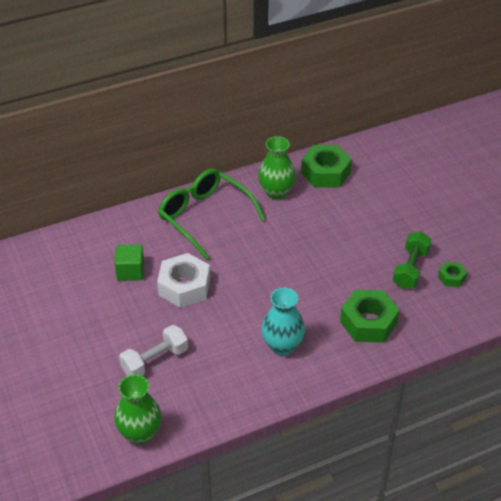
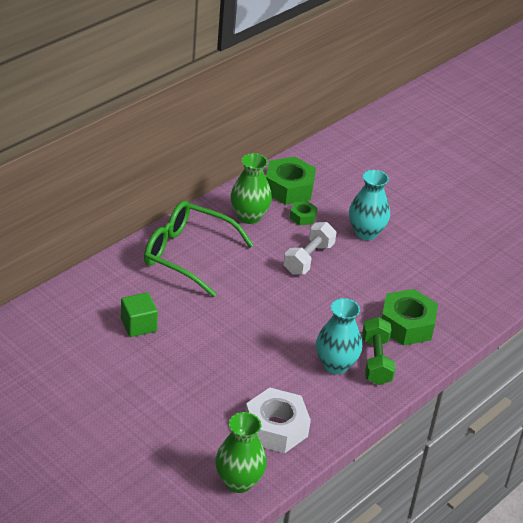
camera: 25 degrees left, 5 degrees down
white dumbbell [119,325,188,376] -> white dumbbell moved to [284,222,337,275]
white nut [157,253,210,308] -> white nut moved to [245,388,311,453]
green dumbbell [393,231,432,289] -> green dumbbell moved to [362,317,395,385]
green nut [438,262,467,287] -> green nut moved to [290,201,317,225]
none -> turquoise vase [349,170,390,240]

